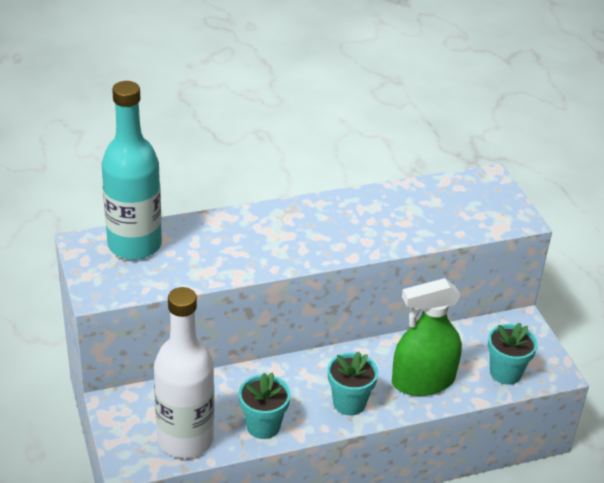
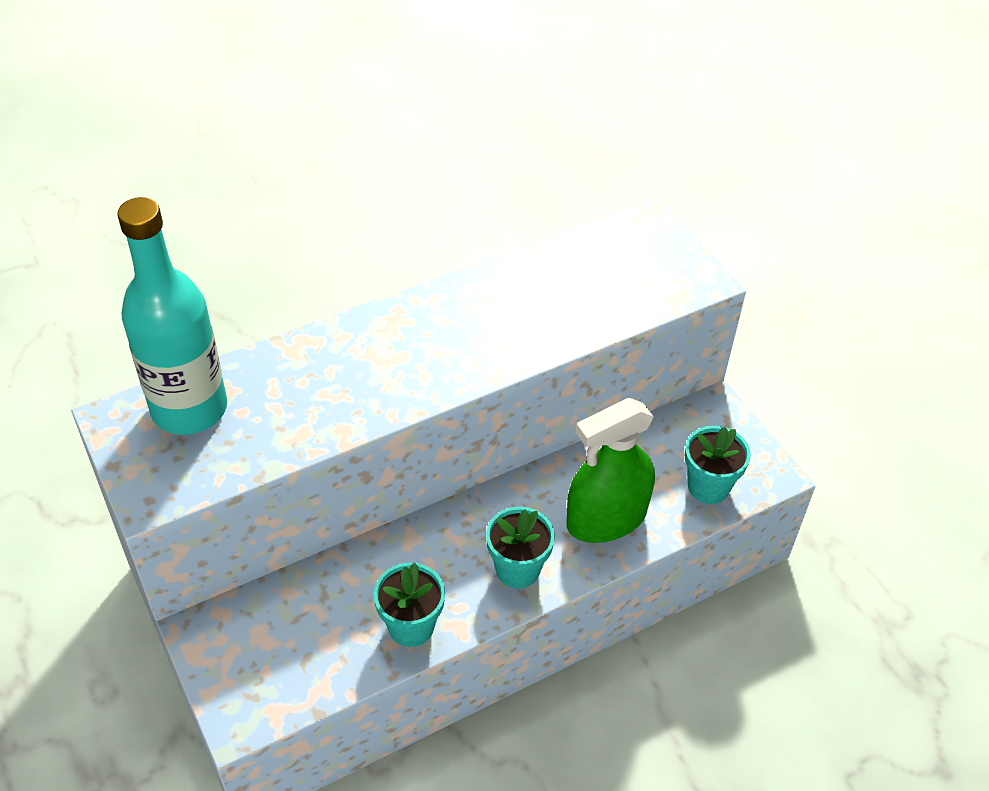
camera: 10 degrees left, 10 degrees up
white bottle [154,287,214,458] -> none

